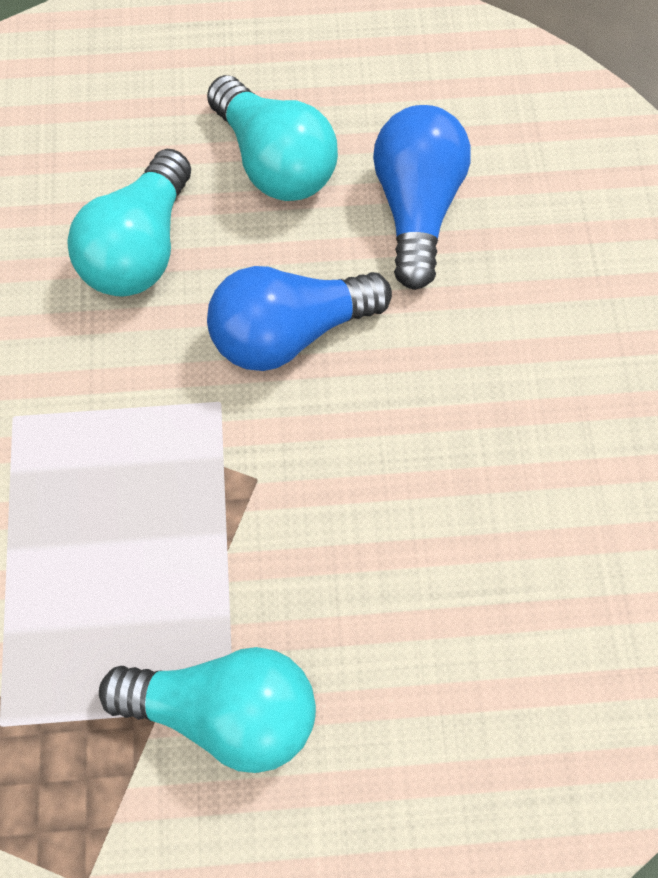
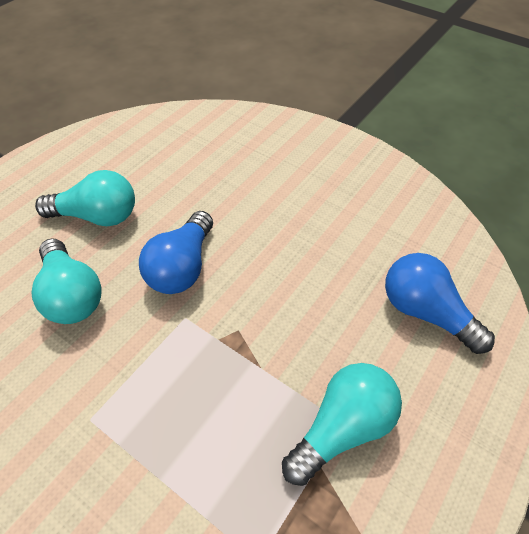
camera: 50 degrees left, 15 degrees down
blue light bulb [373,105,471,290] -> blue light bulb moved to [385,253,495,354]

